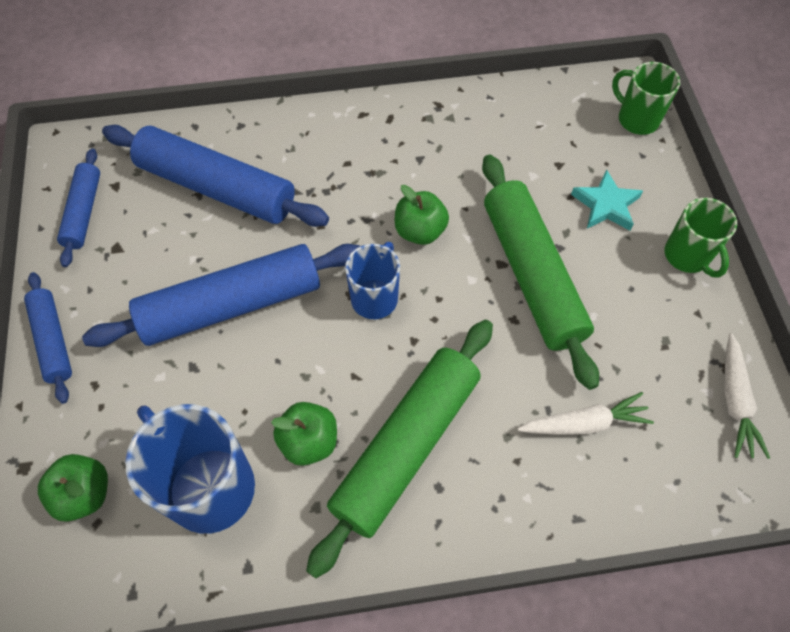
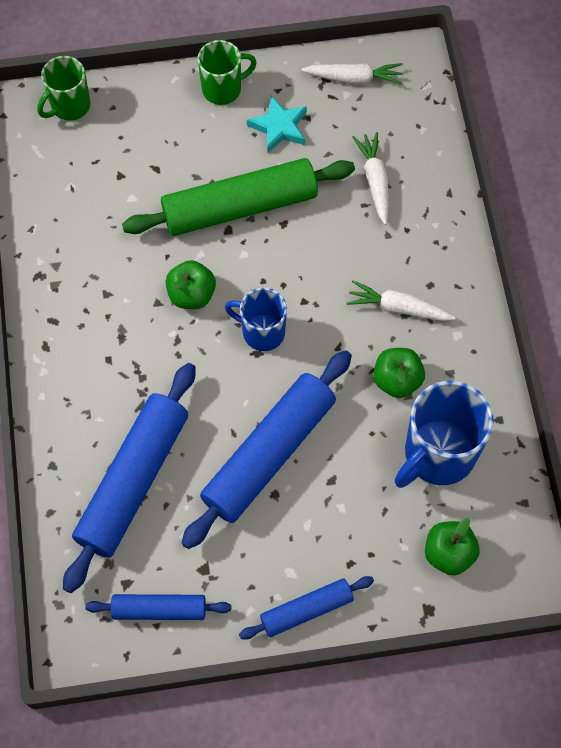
camera: 90 degrees left, 5 degrees up
blue rolling pin [82,244,360,347] -> blue rolling pin turned 60 degrees clockwise [181,350,352,549]
green rolling pin [306,320,493,578] -> white carrot [347,280,456,321]
turquoise star [571,169,643,231] -> turquoise star moved to [247,95,307,153]

